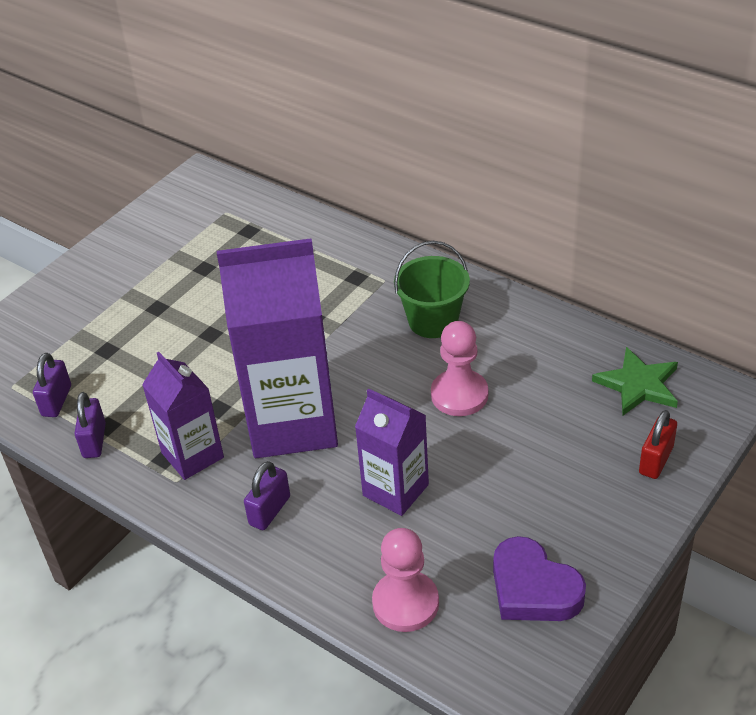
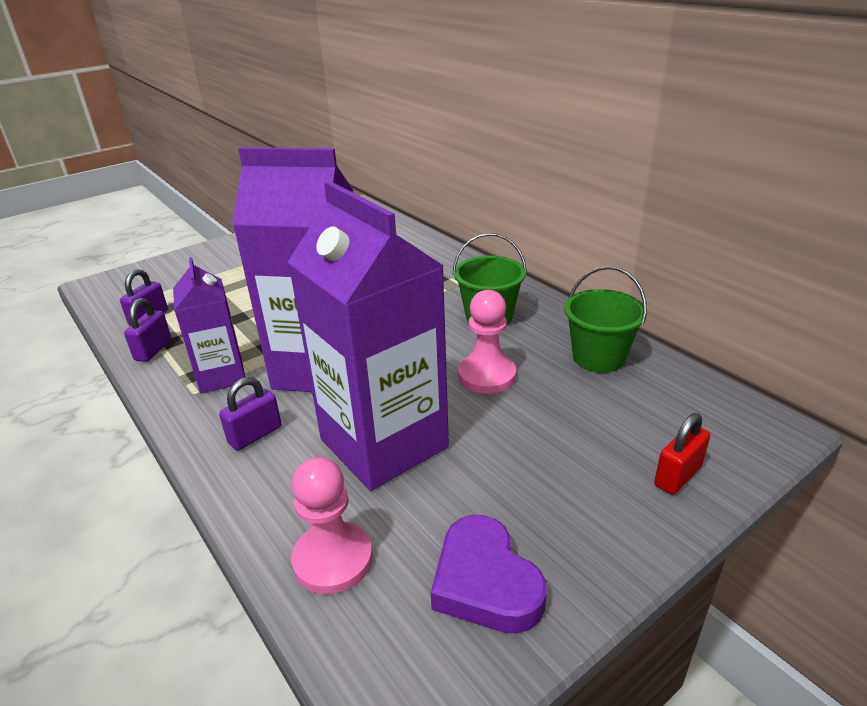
camera: 15 degrees right, 10 degrees down
purple carton [355,388,429,516] -> purple carton [288,181,449,491], size x1.82
green star [592,347,678,415] -> none
none -> green bucket [564,266,647,373]

